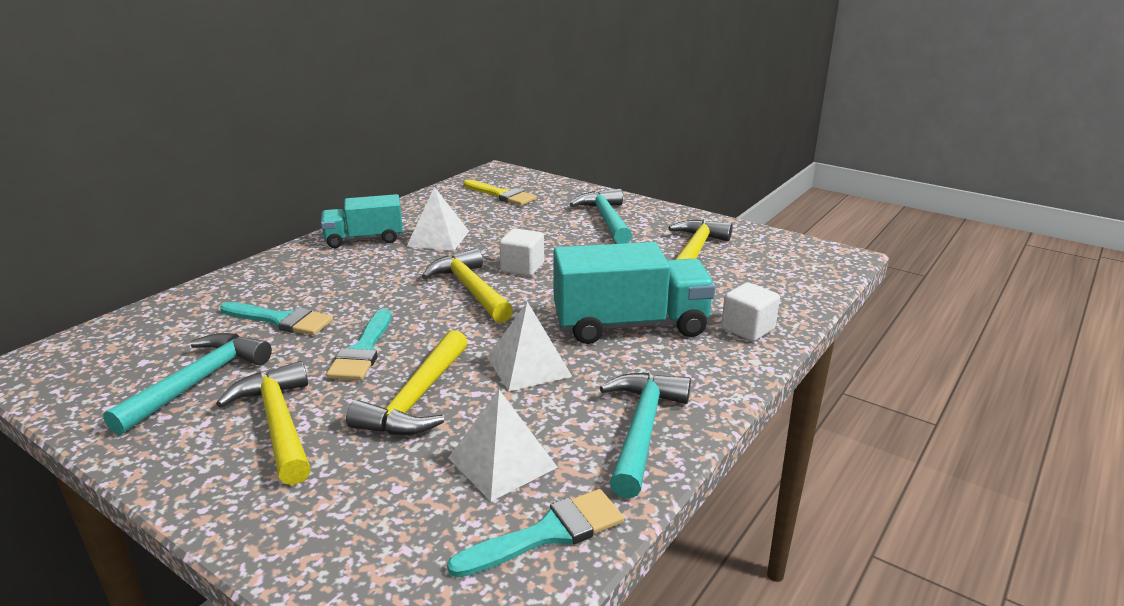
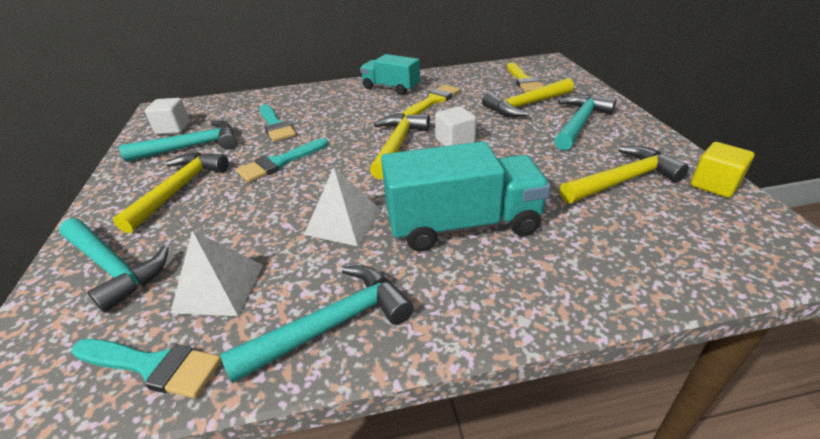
camera: 45 degrees right, 10 degrees up
yellow hammer [346,330,468,435] -> yellow hammer moved to [482,78,574,117]
white pyramid [406,187,469,251] -> yellow brush [402,84,461,117]
turquoise truck [553,242,716,344] -> turquoise truck turned 45 degrees counterclockwise [381,141,551,251]
white cube [721,282,780,342] -> white cube moved to [145,98,190,134]
none -> turquoise hammer [59,218,169,312]
none -> yellow cube [691,142,754,198]

